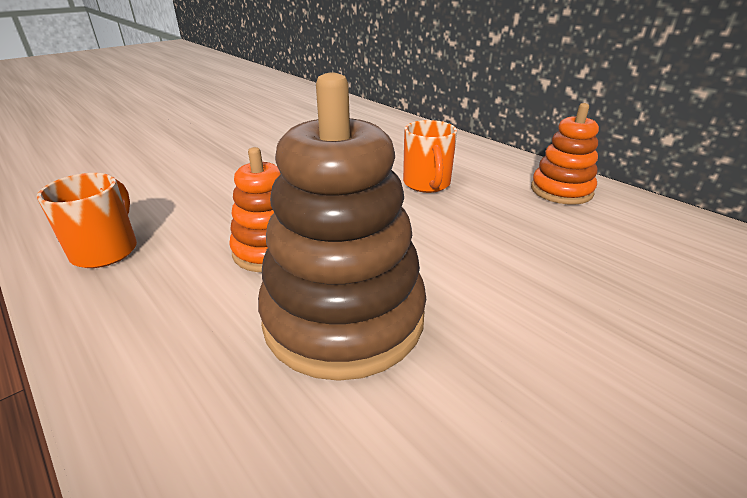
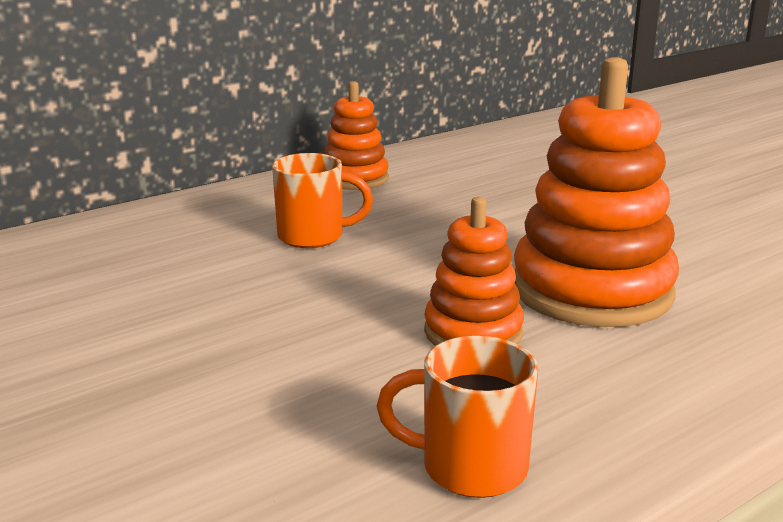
camera: 85 degrees left, 10 degrees down
brown stacking toy [258,73,426,381] -> orange stacking toy [514,57,679,327]

